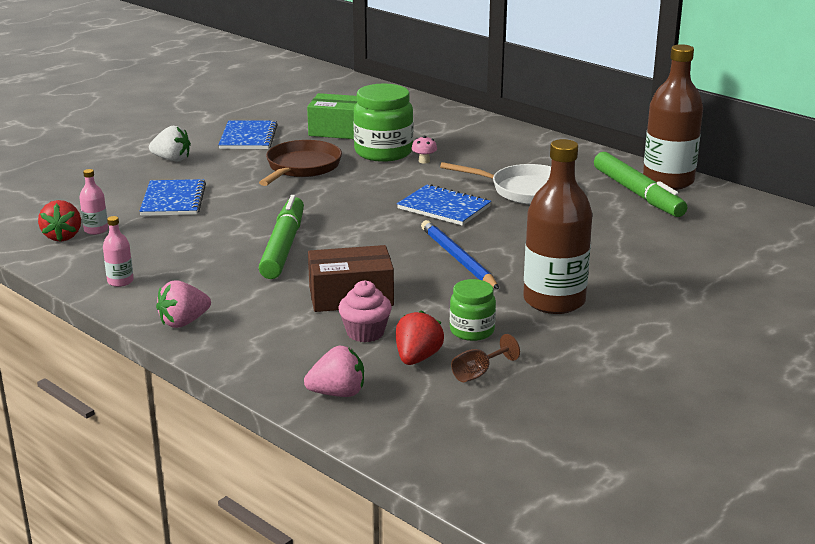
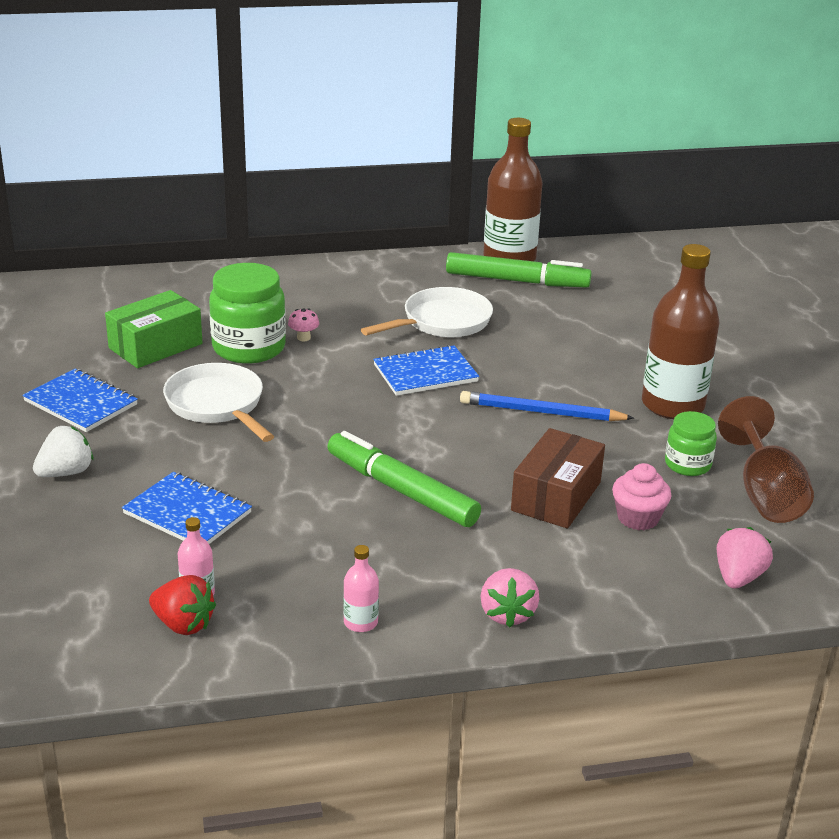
camera: 55 degrees left, 5 degrees up
brown pan [259,140,342,186] -> white pan [163,363,274,442]
red strawberry [396,310,444,365] -> none
brown goblet [451,334,520,382] -> brown goblet [718,396,814,523], size x2.06

